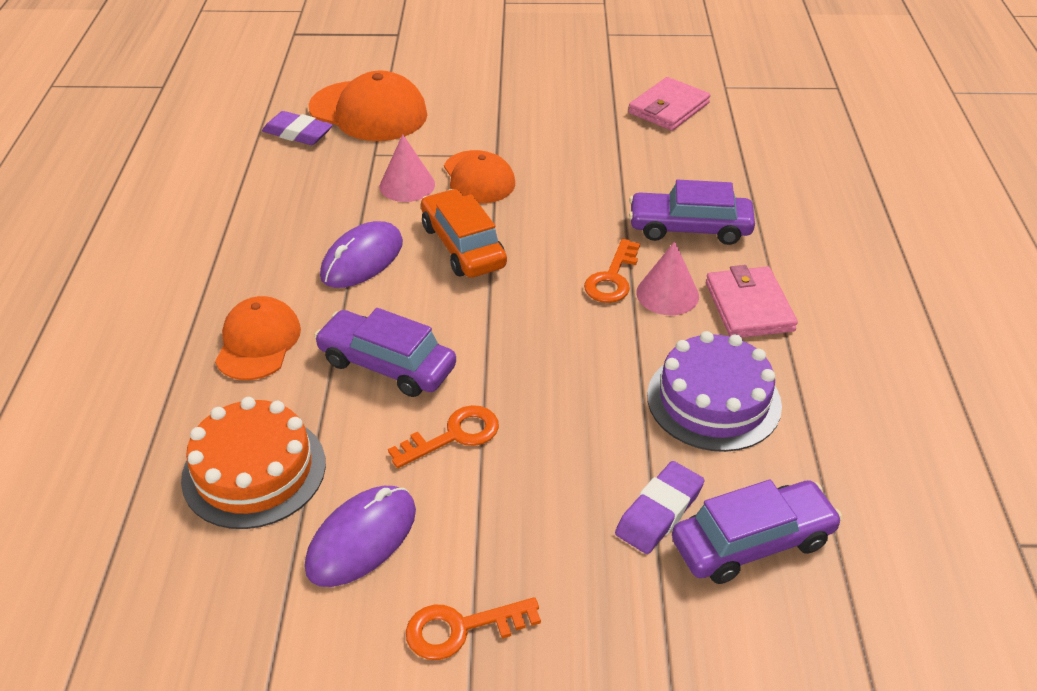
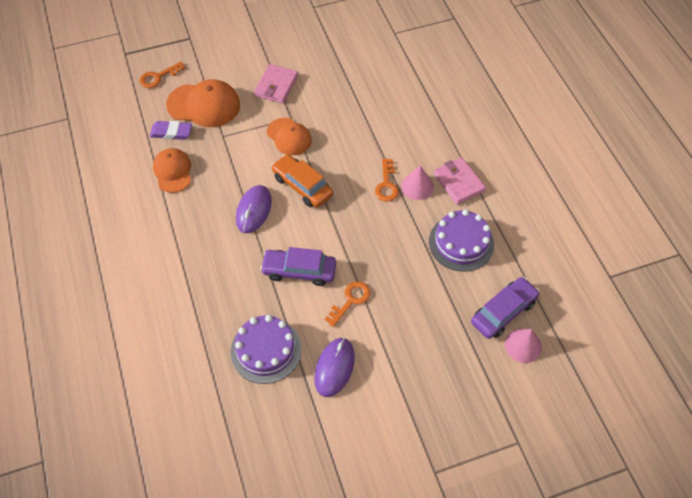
camera: 20 degrees left, 15 degrees up
orange cake [181,397,326,529] -> purple cake [231,315,302,384]
orange cap [215,296,301,380] -> orange cap moved to [153,148,191,193]
pink cone [380,134,435,202] -> pink cone moved to [505,329,542,363]
orange key [406,597,541,660] -> orange key moved to [139,62,185,88]
purple eraser [615,461,704,554] -> none
pink wallet [628,77,710,131] -> pink wallet moved to [254,64,298,103]
purple car [629,180,755,245] -> none

